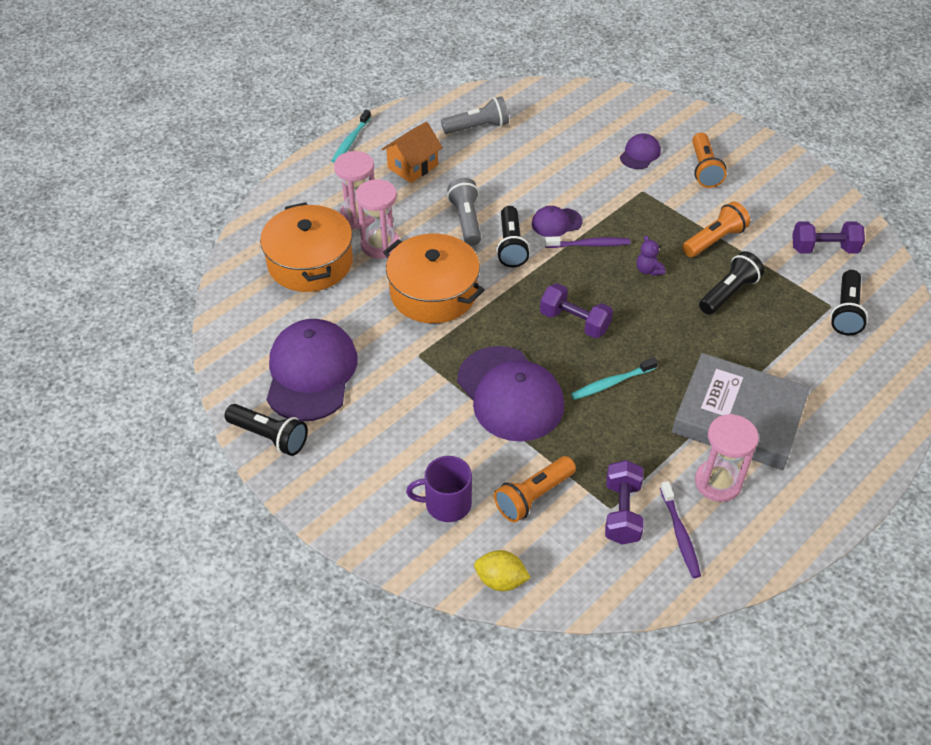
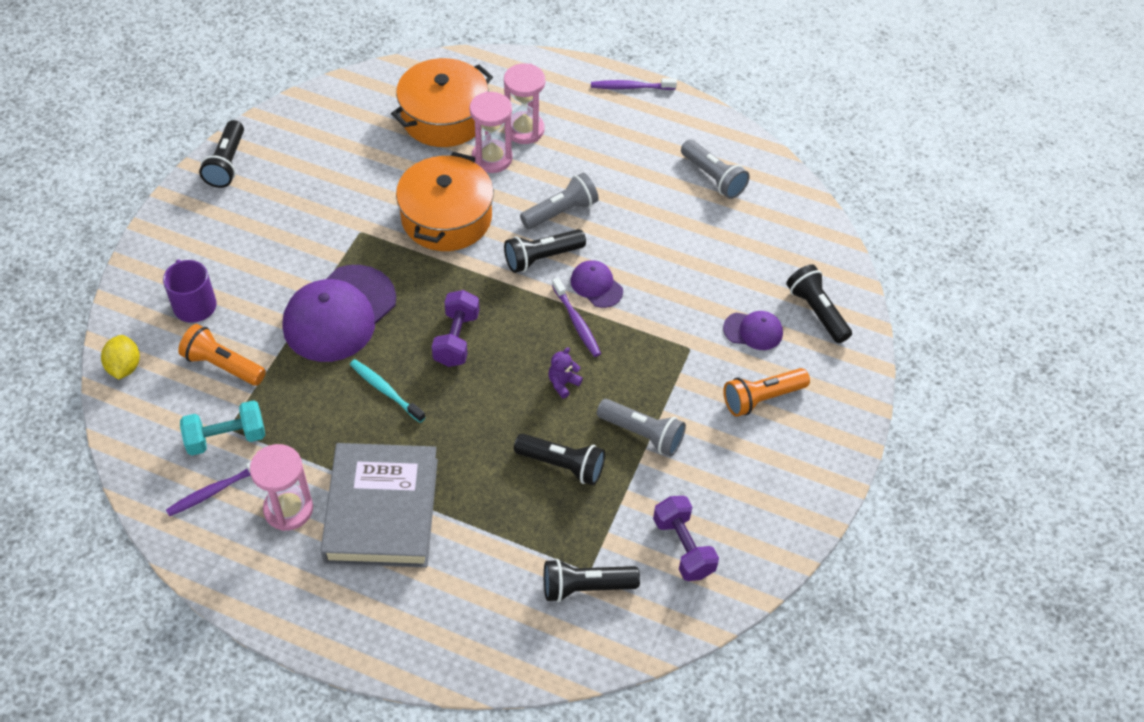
camera: 65 degrees right, 5 degrees up
purple cap [267,319,358,422] -> none
turquoise toothbrush [331,110,371,163] -> purple toothbrush [591,78,677,90]
orange house [382,122,443,183] -> none
purple dumbbell [605,460,643,545] -> turquoise dumbbell [180,400,265,456]
orange flashlight [682,201,750,257] -> grey flashlight [597,399,686,457]
none -> black flashlight [786,264,852,343]

